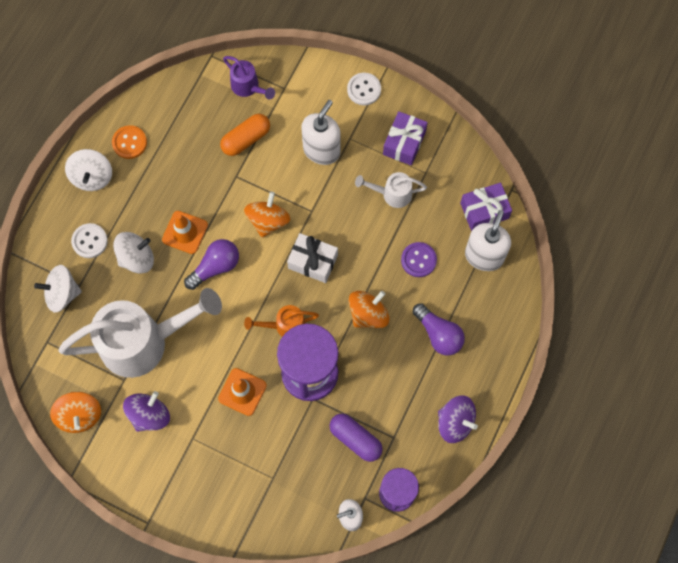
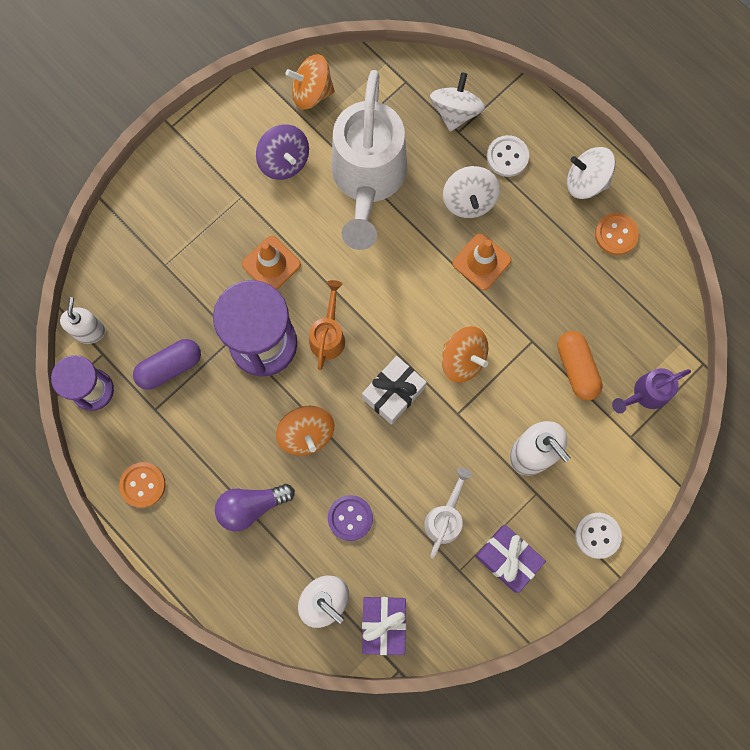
camera: 110 degrees right, 5 degrees up
purple light bulb [184,239,239,290] -> none
purple spinning top [438,395,478,443] -> orange button [119,462,166,508]

